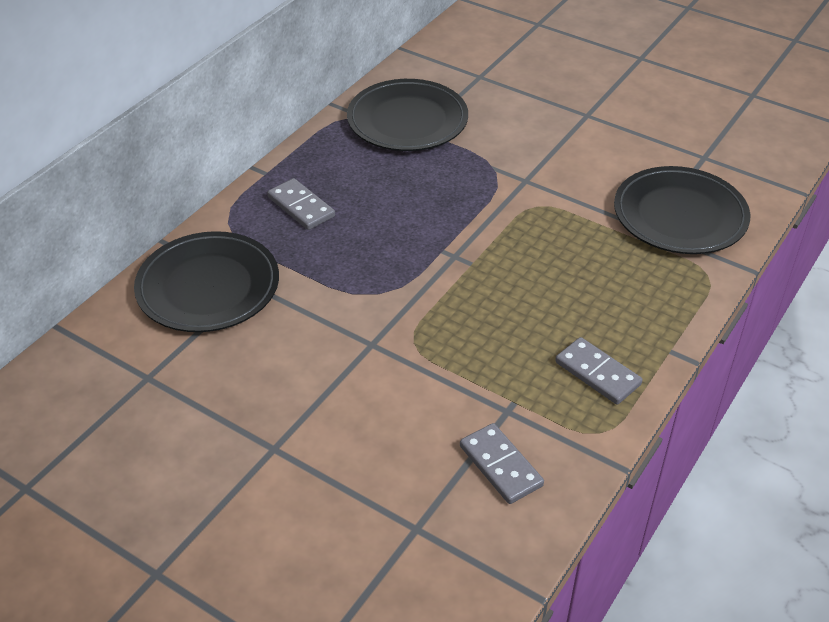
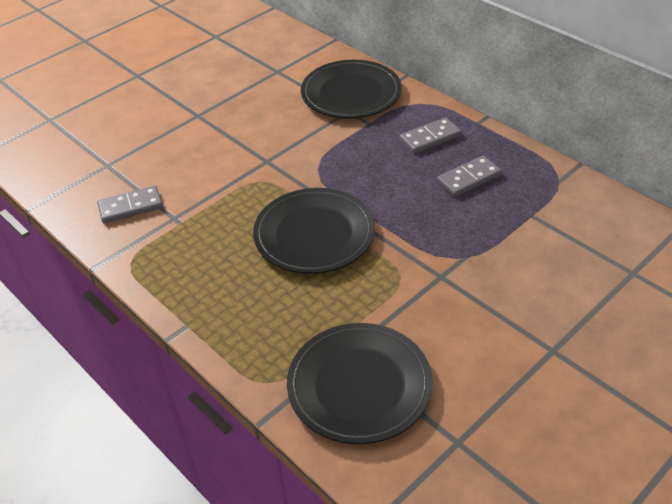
camera: 105 degrees right, 0 degrees up
black plate [347,79,468,151] -> black plate moved to [253,188,375,274]
grey domino [555,337,643,405] -> grey domino moved to [437,156,501,197]

